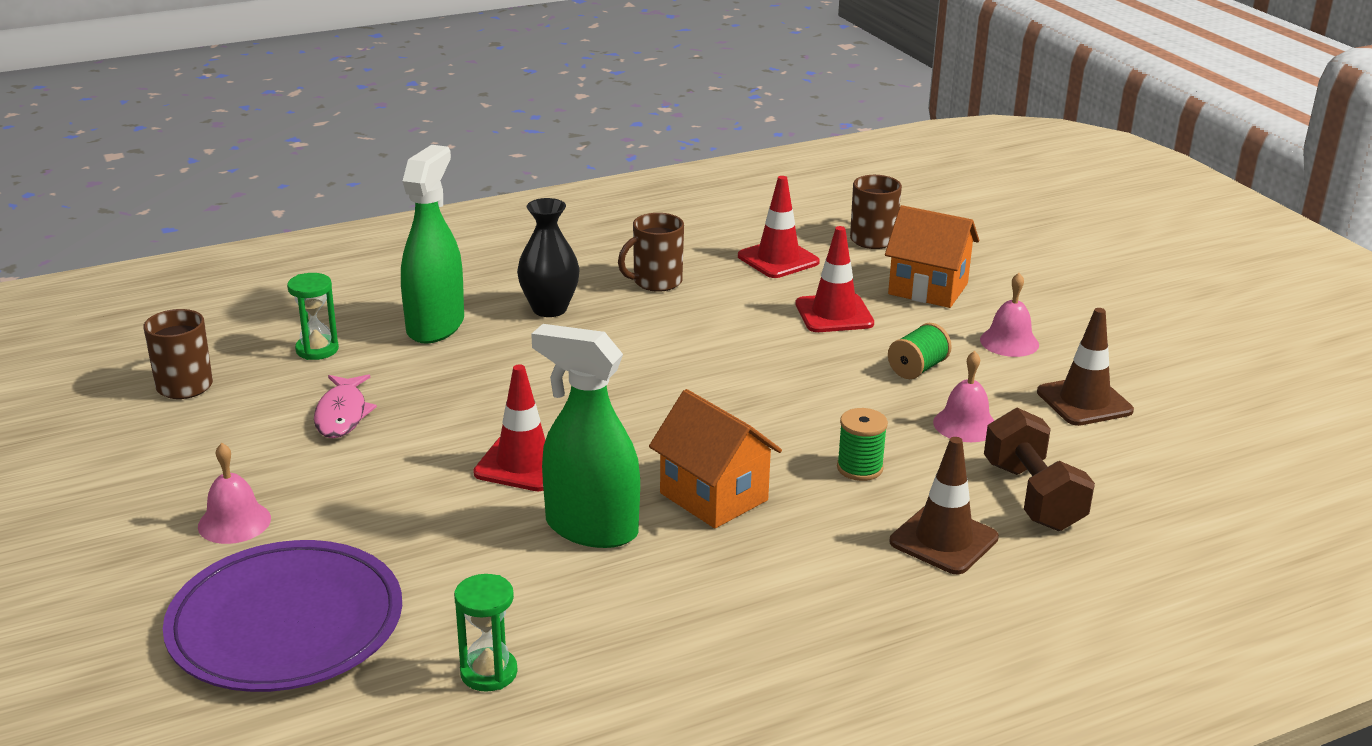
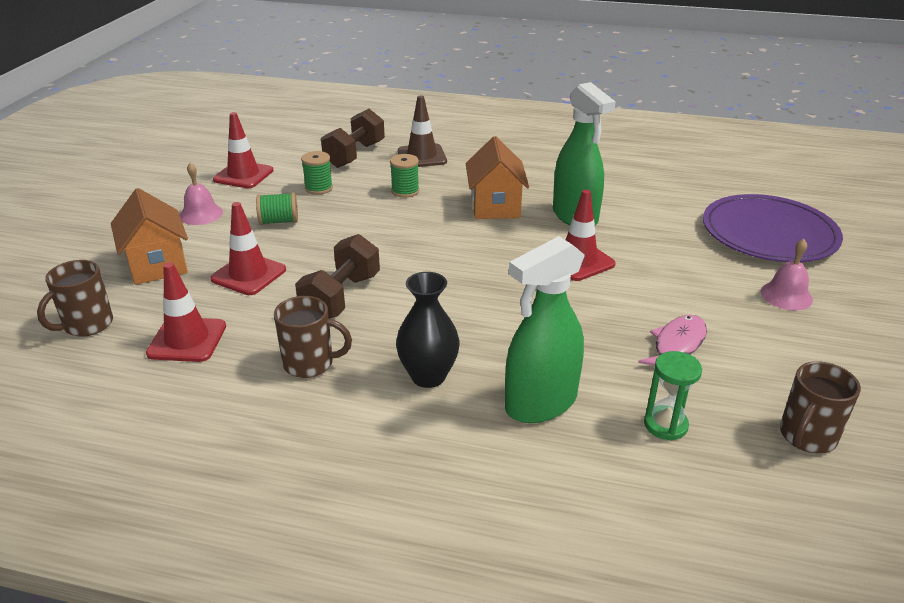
camera: 140 degrees left, 5 degrees up
green hourglass [454,574,518,692] -> none
pink bell [933,351,995,442] -> green spool [301,151,333,195]
brown traffic cone [1037,308,1134,426] -> red traffic cone [213,112,273,188]
none -> brown dumbbell [295,234,380,319]

